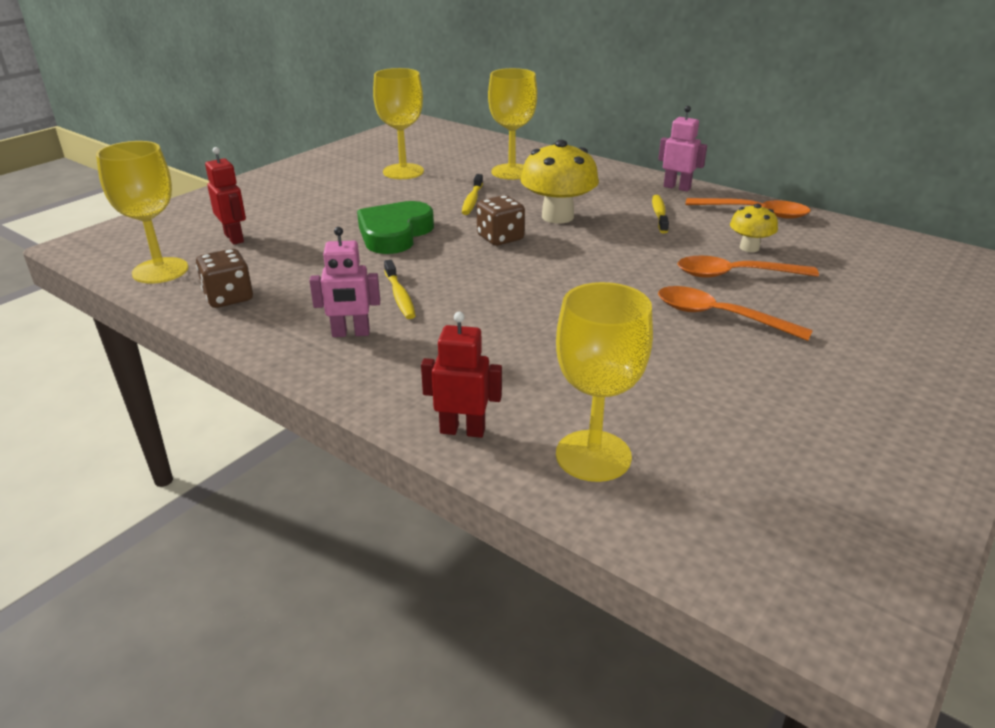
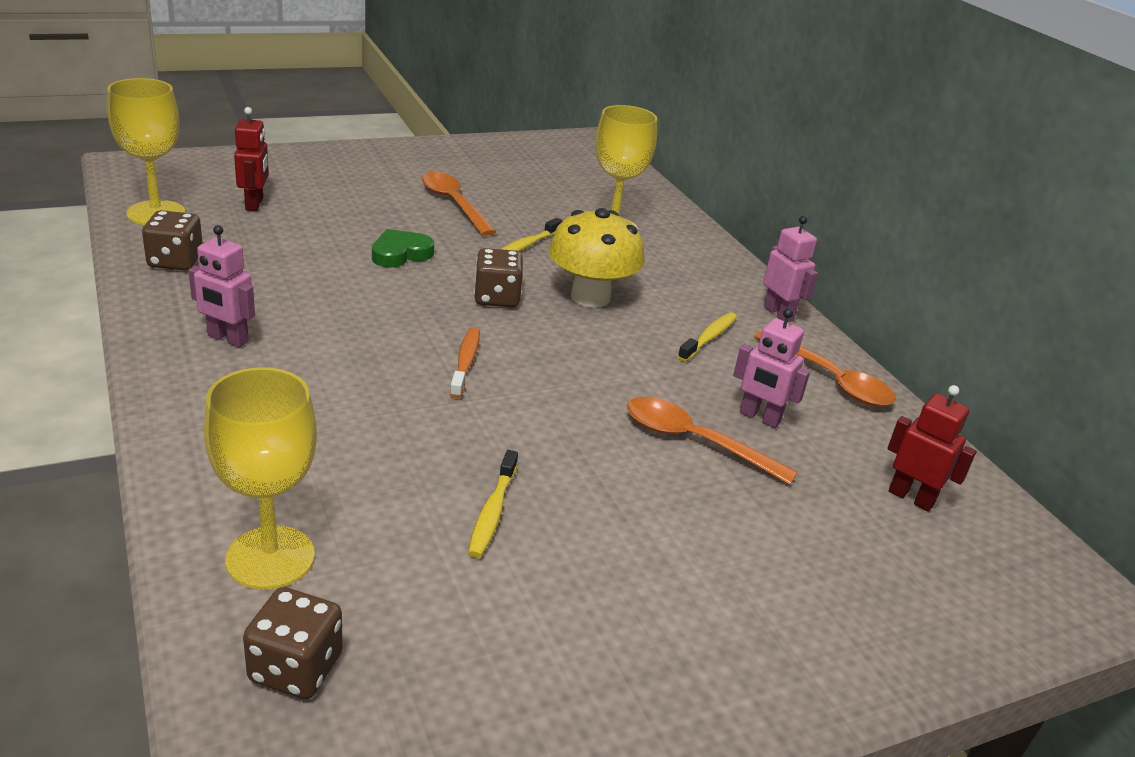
camera: 25 degrees right, 0 degrees up
green heart [357,201,434,254] -> green heart [372,229,434,268], size x0.64
yellow goblet [373,68,424,179] -> none
yellow toothbrush [384,260,416,319] -> yellow toothbrush moved to [468,450,518,558]
red robot [421,312,502,438] -> red robot moved to [887,385,976,512]
orange spoon [658,286,813,341] -> orange spoon moved to [421,172,497,236]
yellow mushroom [730,204,778,252] -> pink robot [733,308,810,428]
none -> brown dice [243,587,343,699]
none -> orange toothbrush [450,327,480,399]

